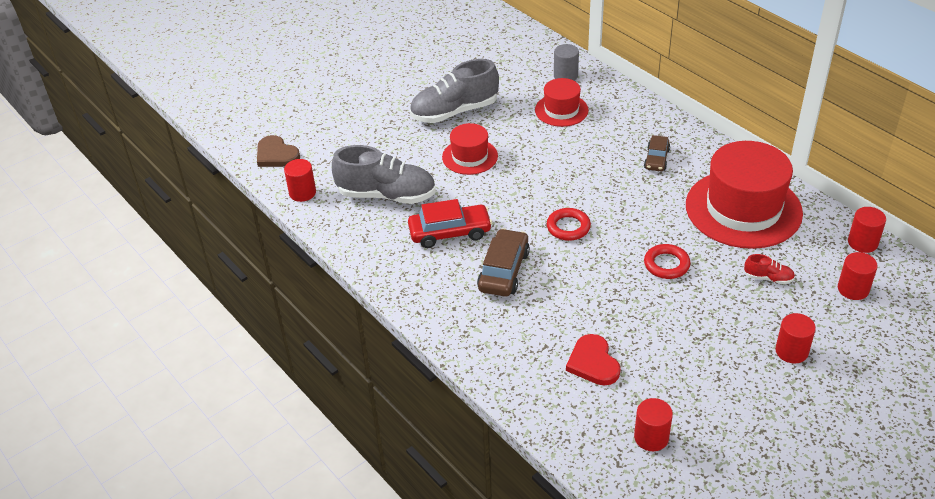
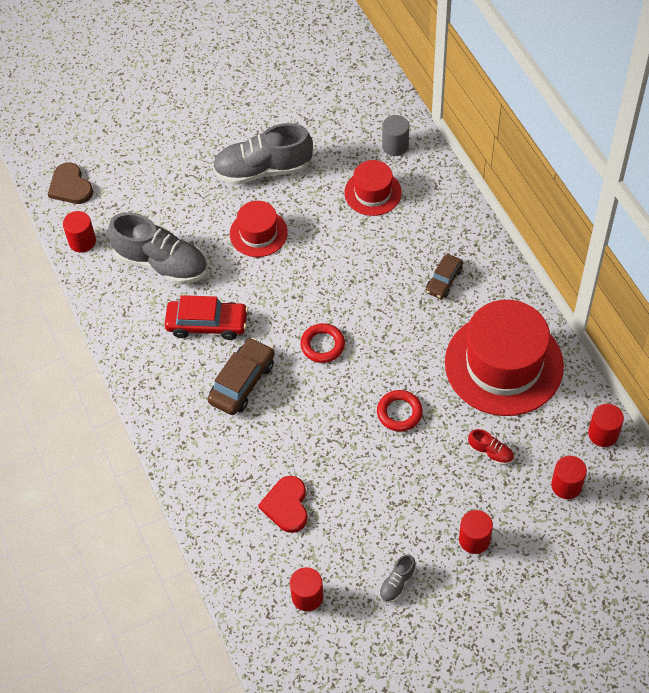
camera: 15 degrees right, 15 degrees up
none -> grey shoe [379,554,416,603]

